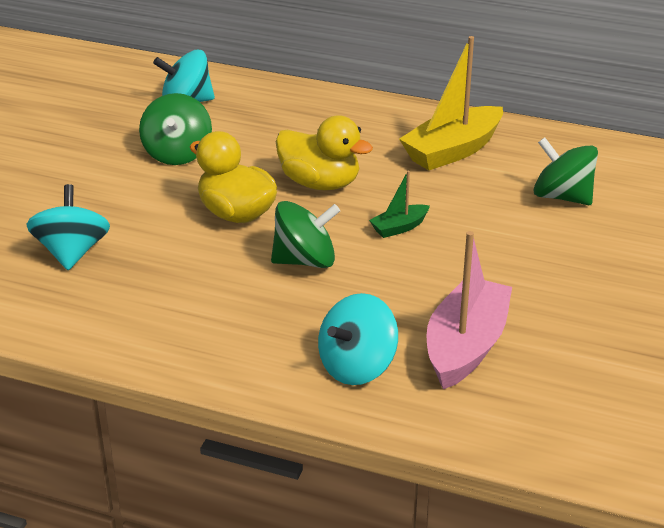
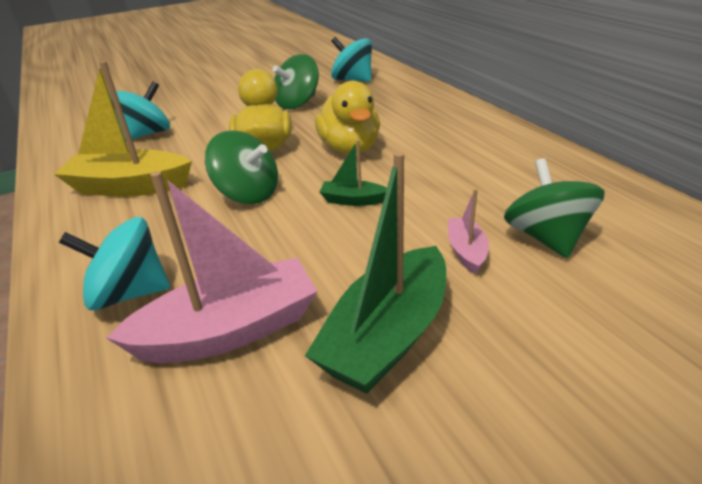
camera: 45 degrees right, 0 degrees up
yellow boat [399,36,503,170] -> yellow boat moved to [54,61,192,196]
none -> green boat [305,152,446,394]
none -> pink boat [448,189,489,274]

